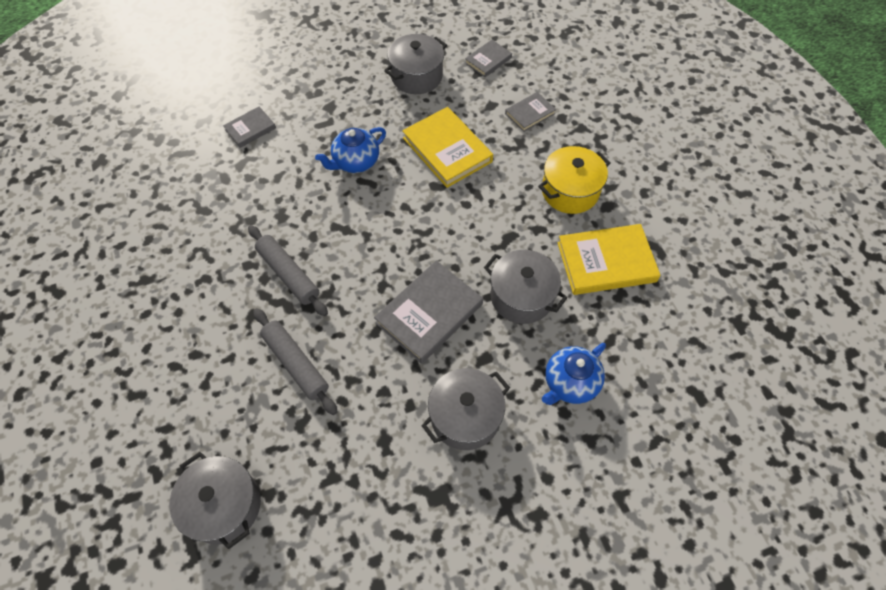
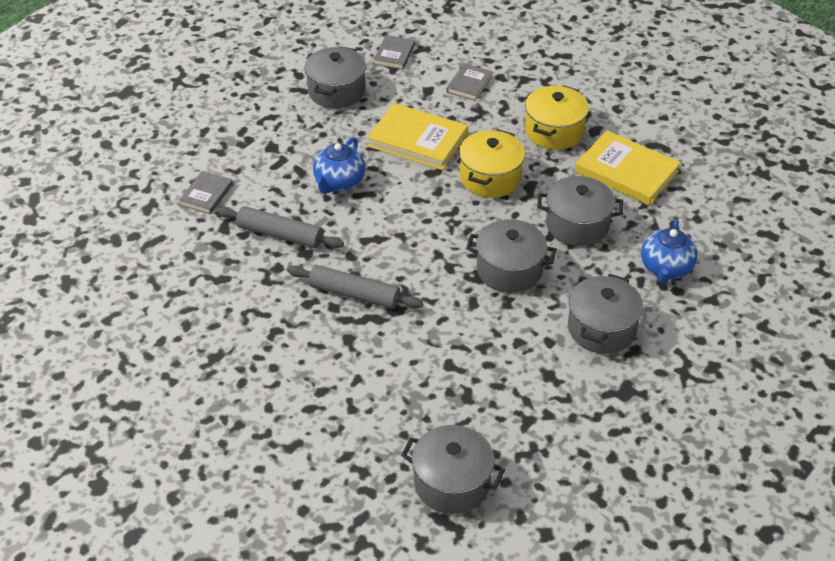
camera: 30 degrees left, 15 degrees down
grey rolling pin [253,308,338,415] -> grey rolling pin moved to [217,206,344,248]
grey book [374,261,483,364] -> grey pot [466,219,557,293]
yellow book [557,224,661,295] -> yellow book turned 75 degrees clockwise [575,130,681,206]
none -> yellow pot [459,129,525,198]

